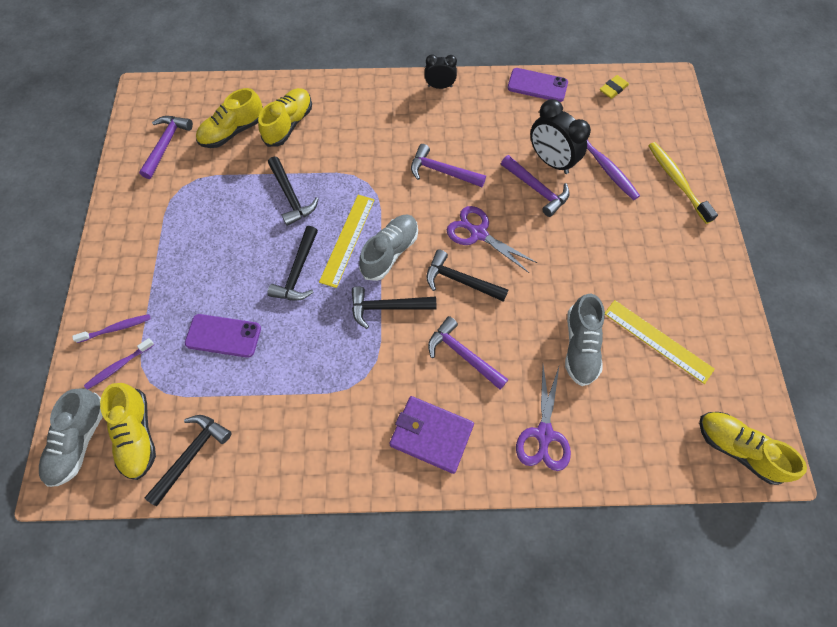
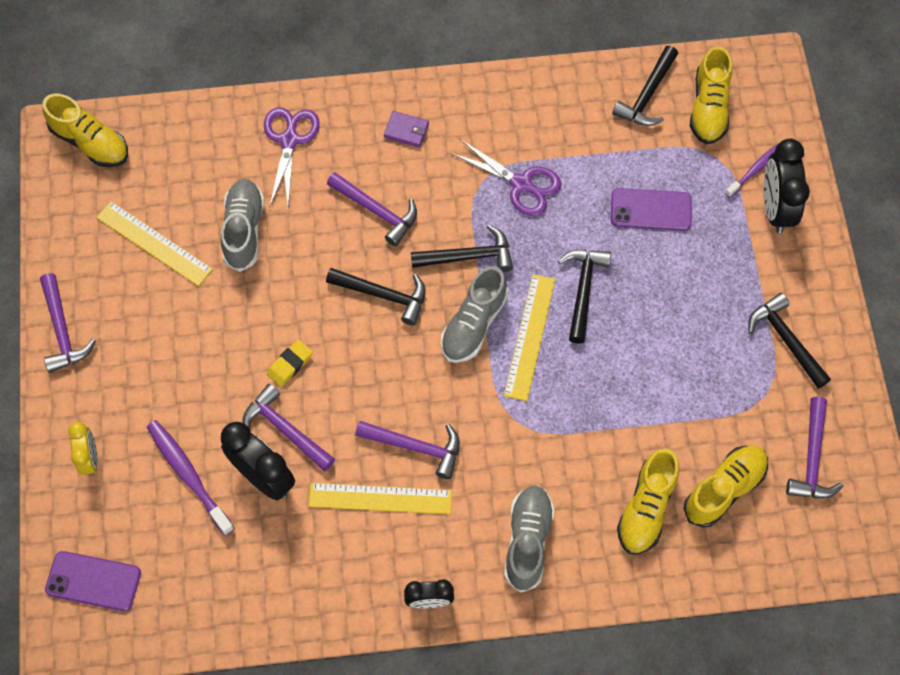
camera: 175 degrees right, 0 degrees up
grey shoe [39,389,103,487] -> grey shoe moved to [504,485,554,593]
purple toothbrush [72,314,151,343] -> black clock [764,139,810,234]
yellow shoe [100,383,156,480] -> yellow shoe turned 150 degrees counterclockwise [690,46,732,144]
black hammer [268,157,318,226] -> black hammer moved to [748,293,831,389]
purple wallet [389,396,474,474] -> purple wallet [384,111,429,148], size x0.53
purple scissors [447,206,537,273] -> purple scissors moved to [450,139,561,216]
purple phone [507,68,568,102] -> purple phone moved to [45,551,141,611]
yellow eraser [600,75,629,99] -> yellow eraser moved to [267,340,313,387]
yellow toothbrush [648,142,718,224] -> yellow clock [68,422,98,476]
none -> purple hammer [40,273,96,373]
none -> yellow ruler [309,483,452,514]

